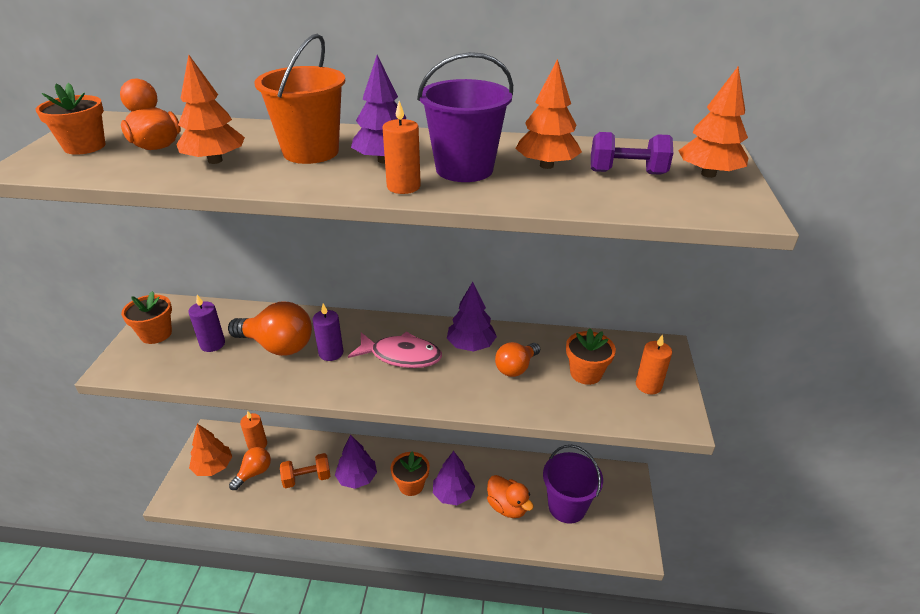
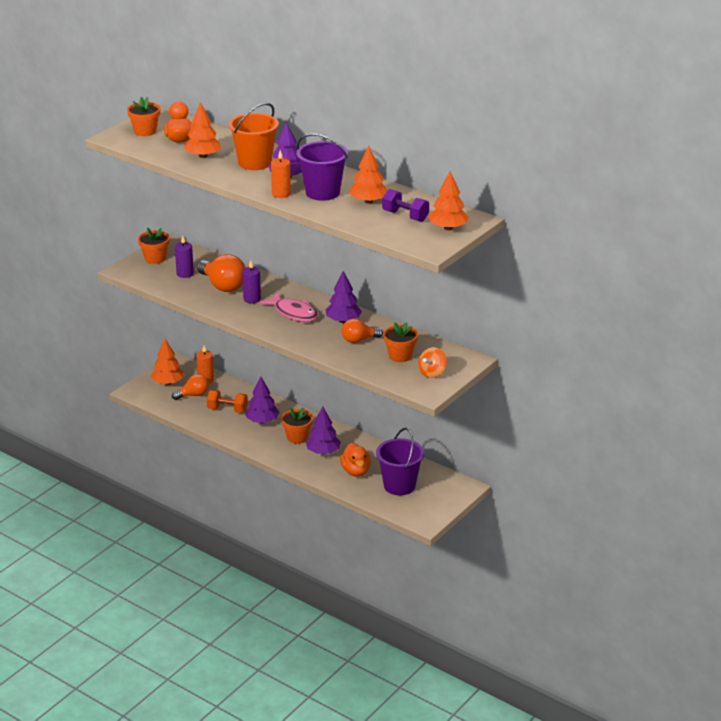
camera: 30 degrees right, 5 degrees down
orange candle [636,334,672,394] -> orange spinning top [418,347,447,378]

